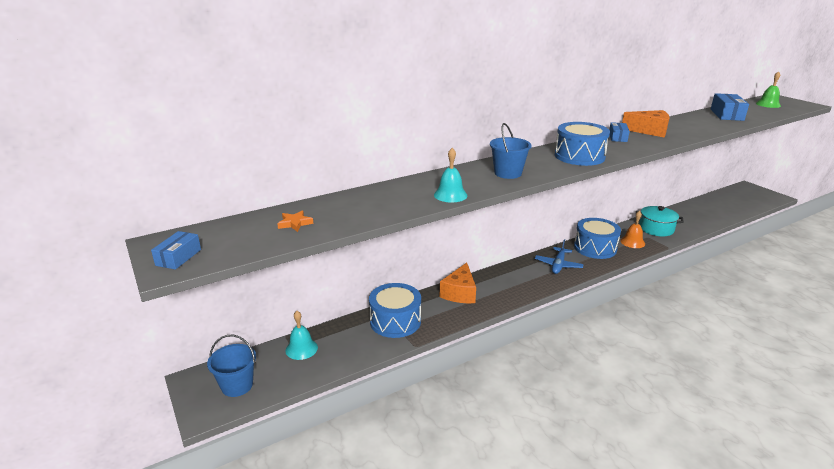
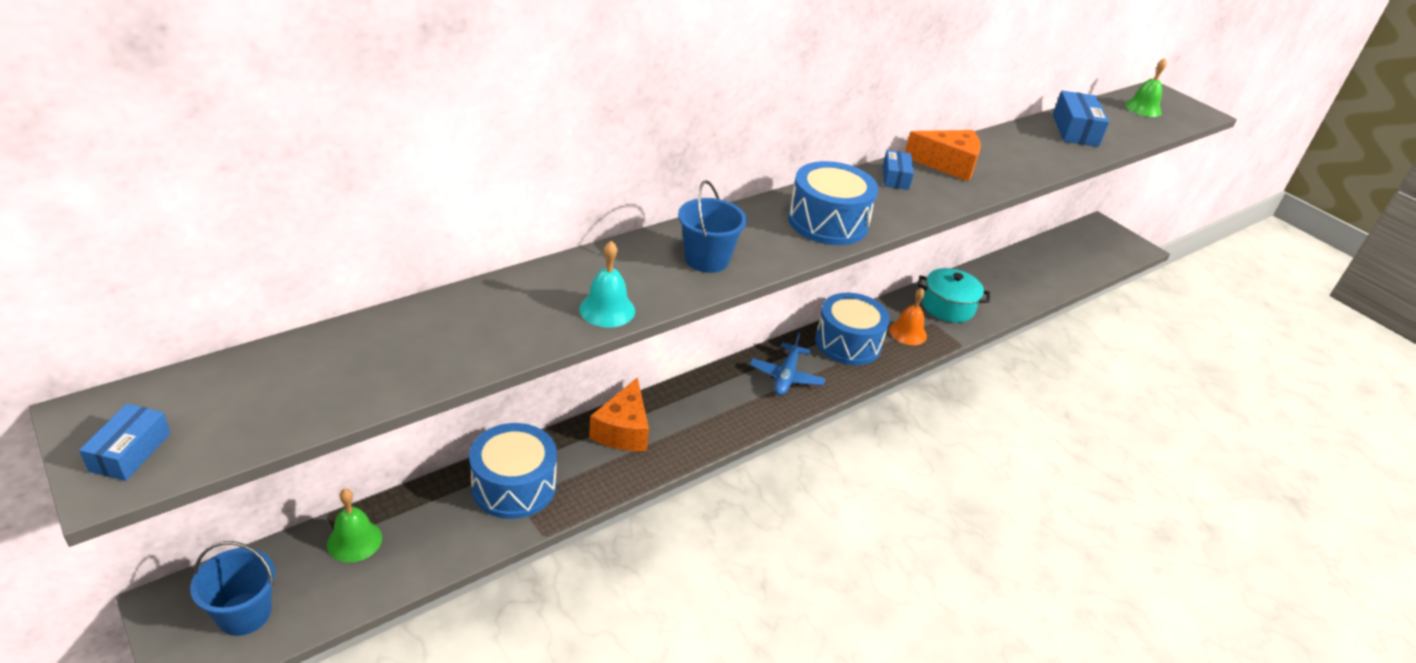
camera: 10 degrees left, 10 degrees up
orange star [277,210,313,232] -> none
turquoise bell [286,311,318,360] -> green bell [327,489,382,562]

